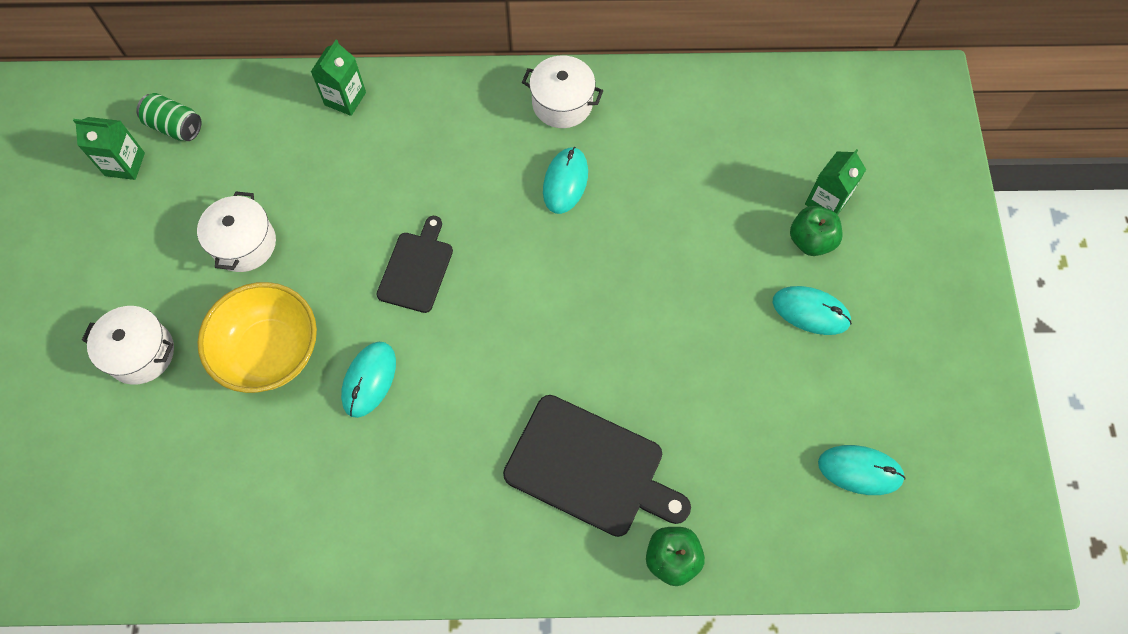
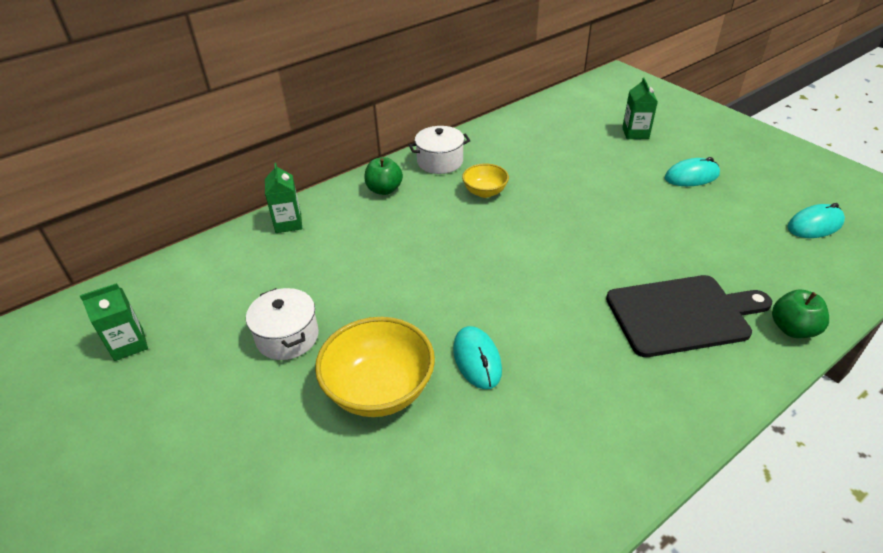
camera: 35 degrees left, 25 degrees down
white pot [82,306,174,385] -> none
green can [136,93,202,141] -> none
black cutting board [377,216,453,313] -> none
turquoise mouse [543,147,588,214] -> yellow bowl [462,164,509,198]
green apple [790,206,842,256] -> green apple moved to [364,157,403,195]

